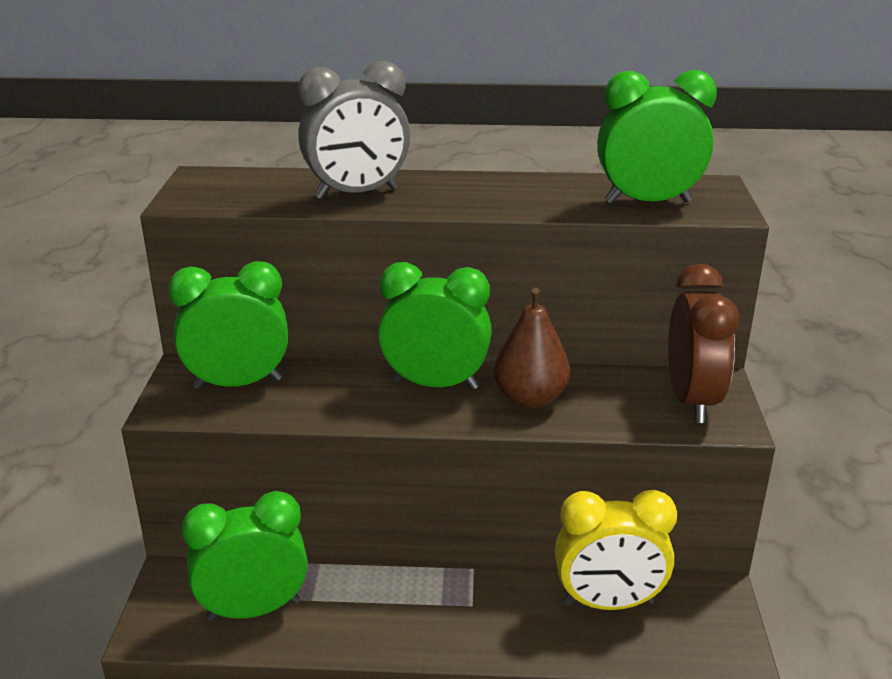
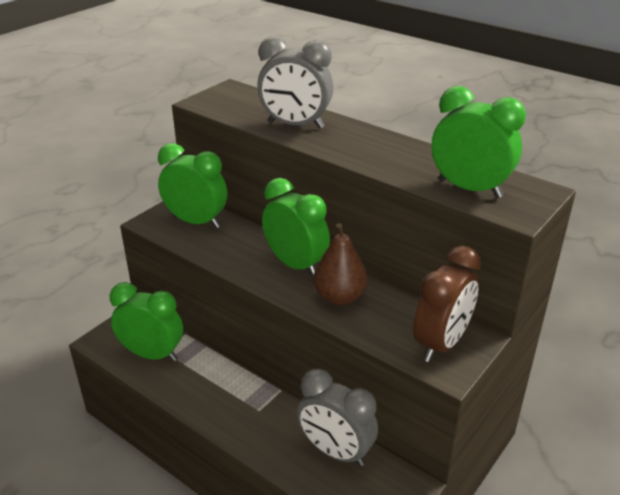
camera: 35 degrees right, 5 degrees up
yellow clock [555,490,677,610] -> grey clock [297,369,378,466]

